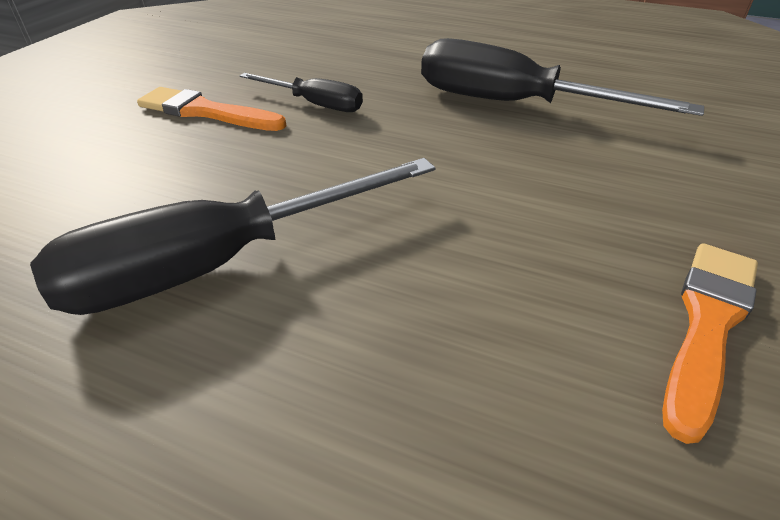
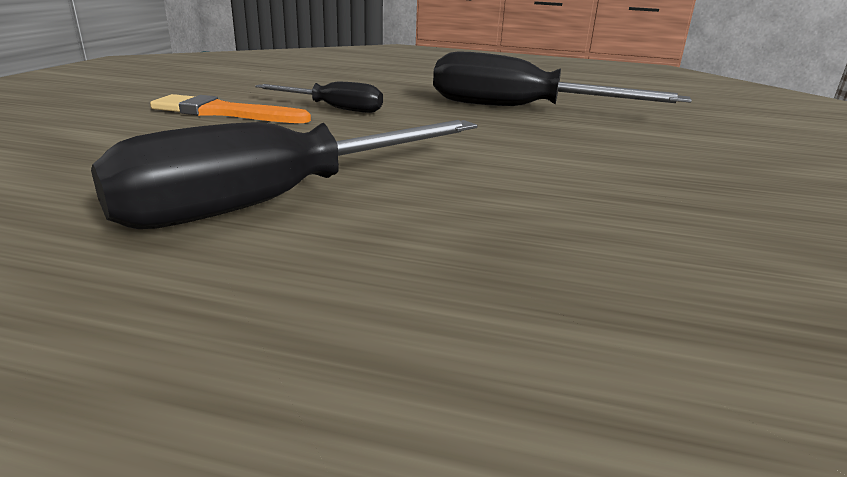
camera: 10 degrees left, 15 degrees down
orange brush [662,243,758,444] -> none

